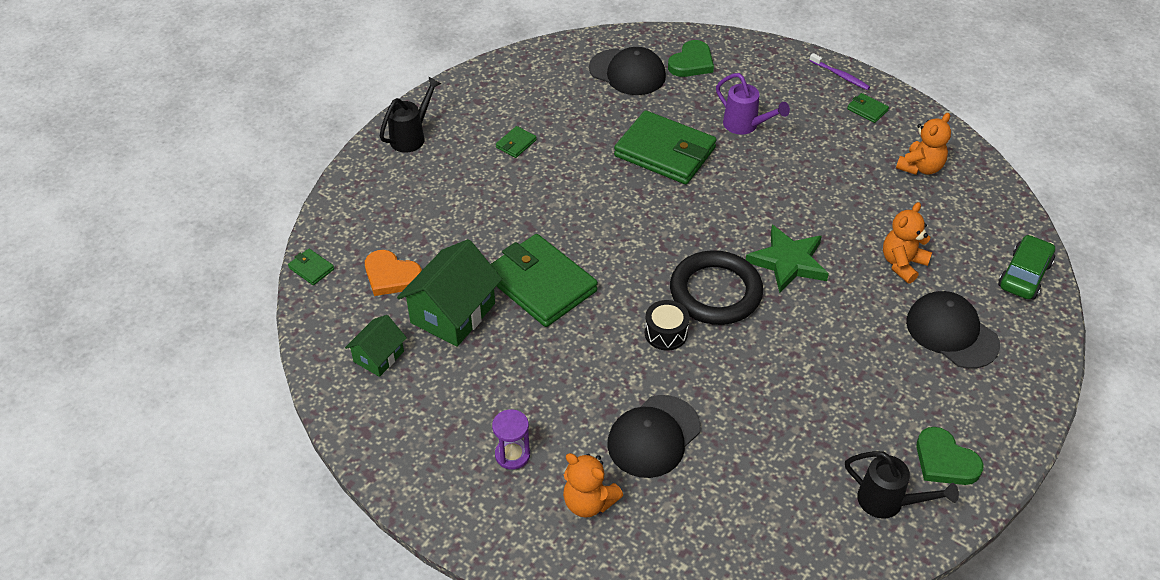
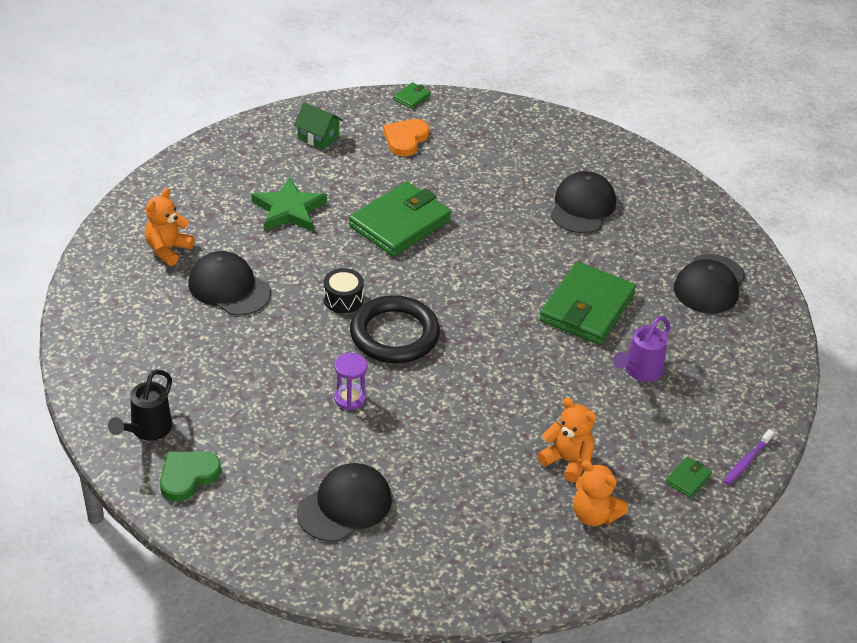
camera: 85 degrees right, 5 degrees down
black watering can [380,77,442,153] -> none
green house [397,239,502,347] -> none
purple hourglass [492,409,530,470] -> purple hourglass moved to [334,353,367,410]
green wallet [496,126,537,158] -> black cap [550,171,616,233]
green heart [668,40,714,77] -> none
green star [746,225,829,293] -> green star moved to [251,177,327,231]
orange teddy bear [883,202,932,284] -> orange teddy bear moved to [537,398,597,483]
green car [998,235,1055,299] -> none

